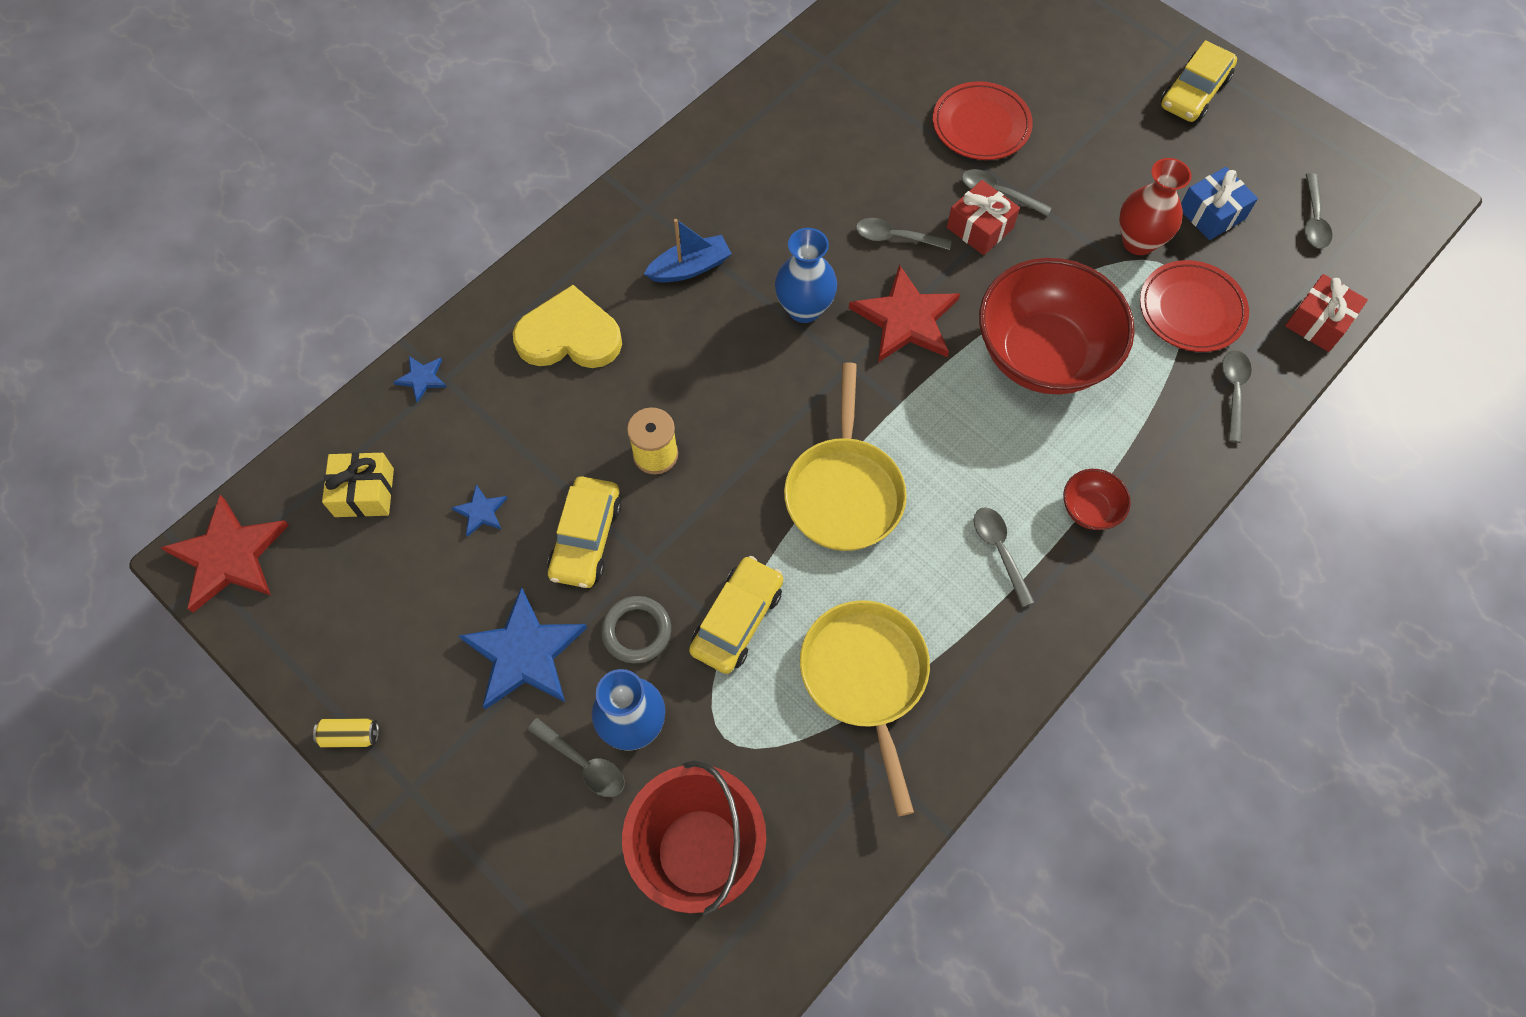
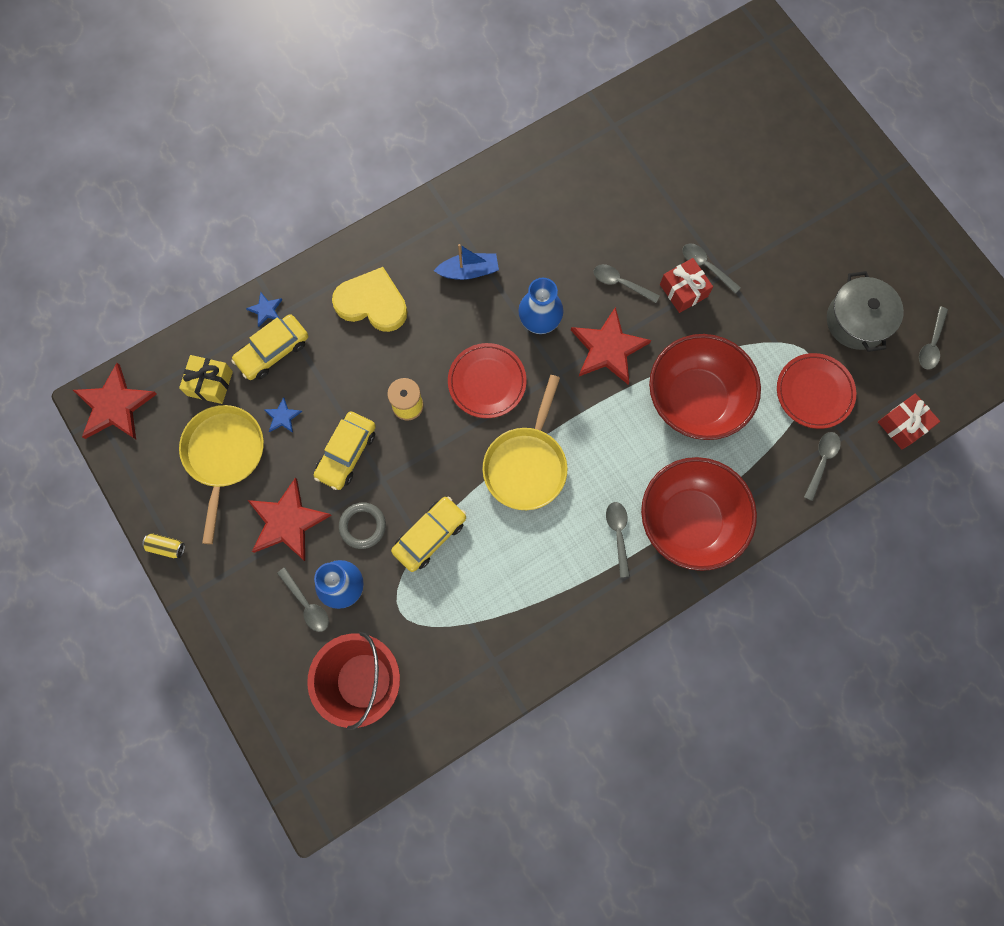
camera: 15 degrees right, 10 degrees up
blue star [459,587,587,710] -> red star [248,478,332,561]
yellow pan [800,600,930,816] -> yellow pan moved to [179,405,264,544]
red plate [933,81,1033,160] -> red plate moved to [448,343,527,418]
red bowl [1063,469,1131,530] -> red bowl [641,457,757,571], size x2.39
red vase [1119,158,1191,255] -> none
yellow car [1161,40,1237,122] -> yellow car moved to [231,314,308,380]
blue gift [1181,167,1258,240] -> grey pot [827,271,904,352]

